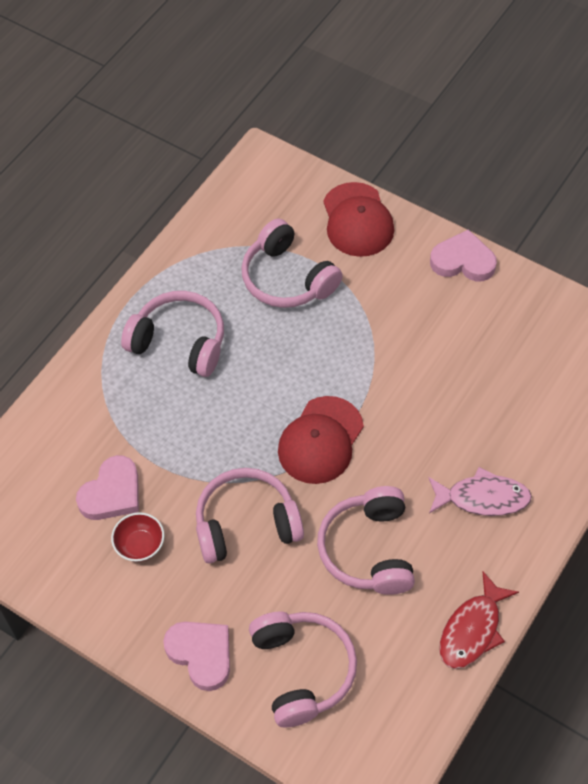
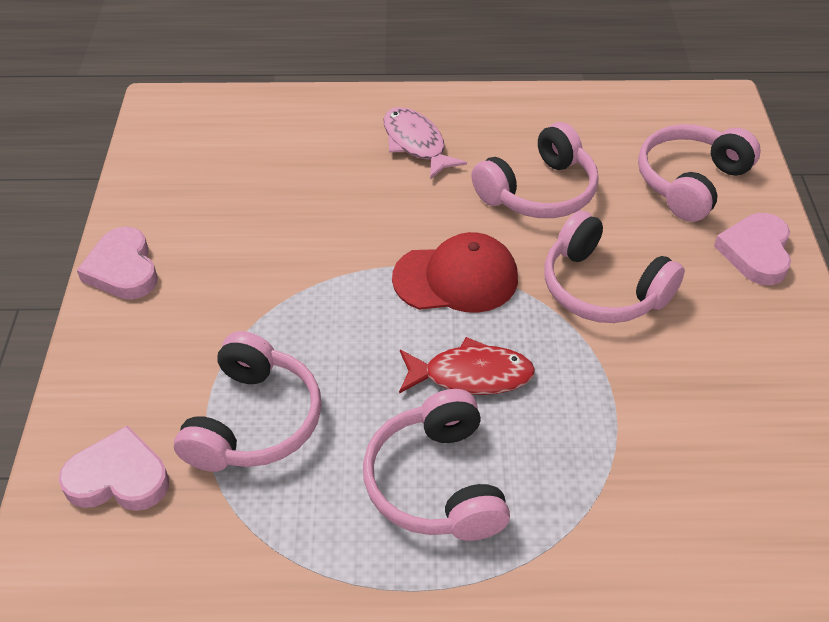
camera: 125 degrees left, 10 degrees down
pink heart [76,455,139,520] -> pink heart moved to [59,426,169,511]
red bowl [111,512,165,562] -> none
red cap [323,182,394,257] -> none
red fish [439,572,519,669] -> red fish moved to [399,337,535,395]

